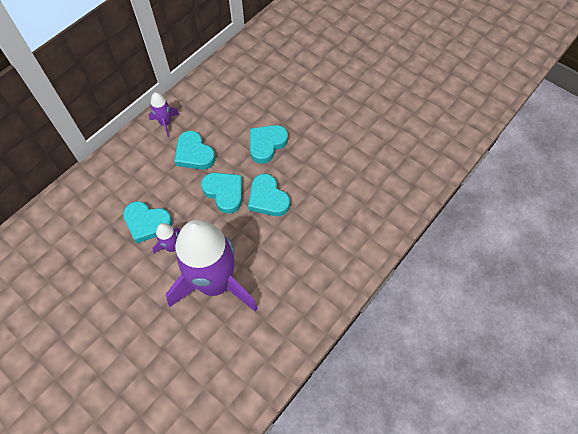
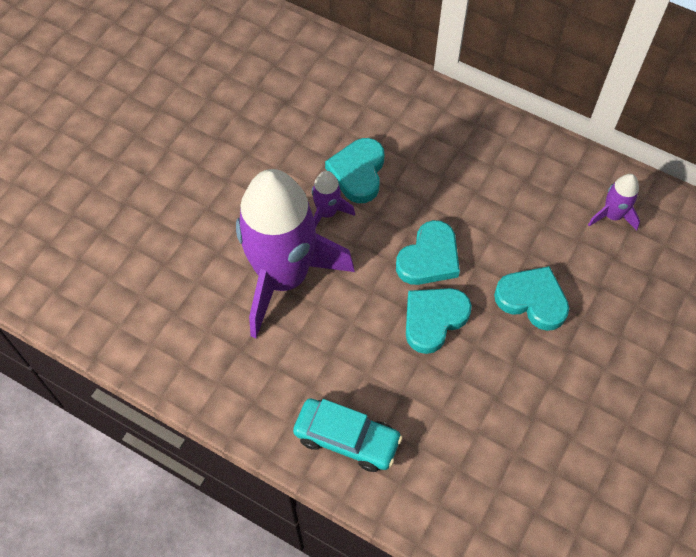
camera: 80 degrees right, 0 degrees up
purple rocket [149,92,179,137] -> purple rocket moved to [588,174,640,231]
turquoise heart [175,131,215,170] -> none
none -> turquoise car [293,398,403,472]

